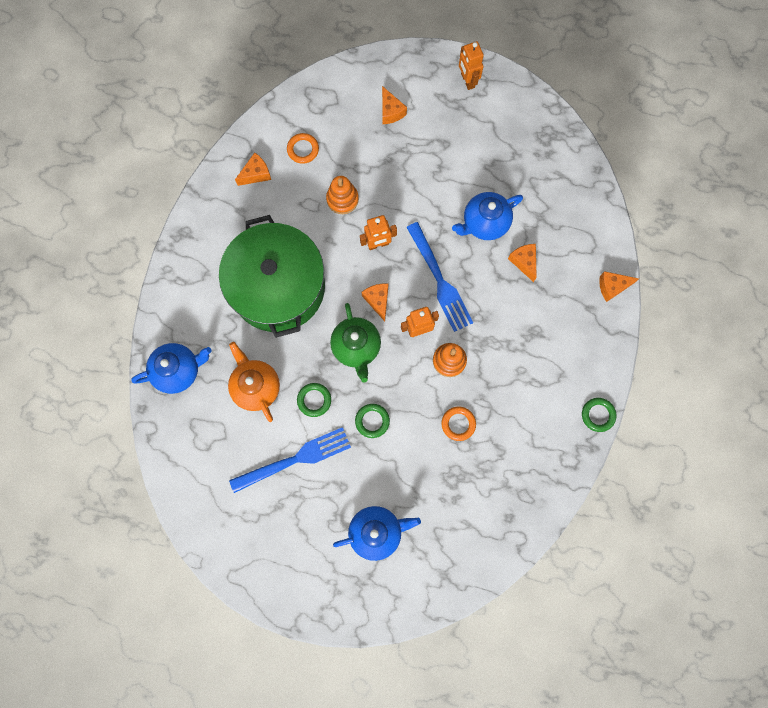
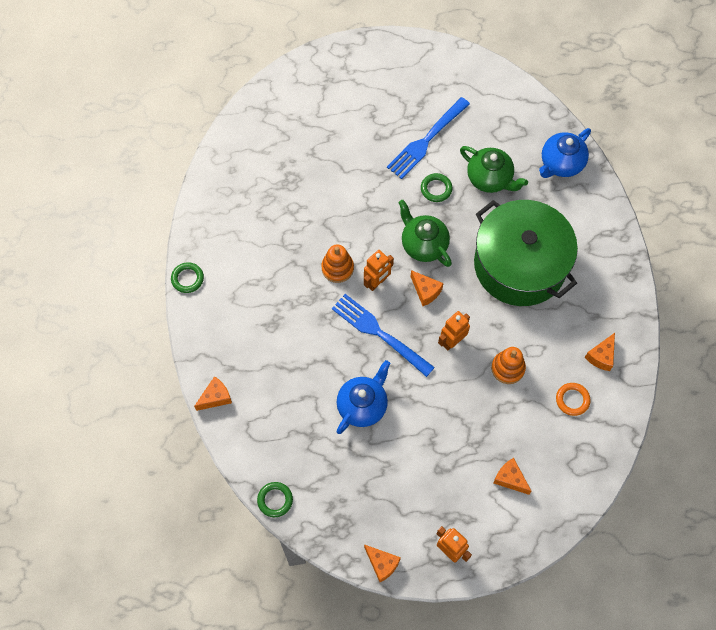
camera: 155 degrees right, 10 degrees down
orange teapot [228,342,280,422] -> green teapot [460,146,528,193]
blue teapot [333,506,421,561] -> none
green ring [355,404,390,438] -> green ring moved to [257,482,293,517]
orange ring [441,406,476,441] -> none
orange cheese [508,244,537,282] -> orange cheese moved to [364,544,401,582]

